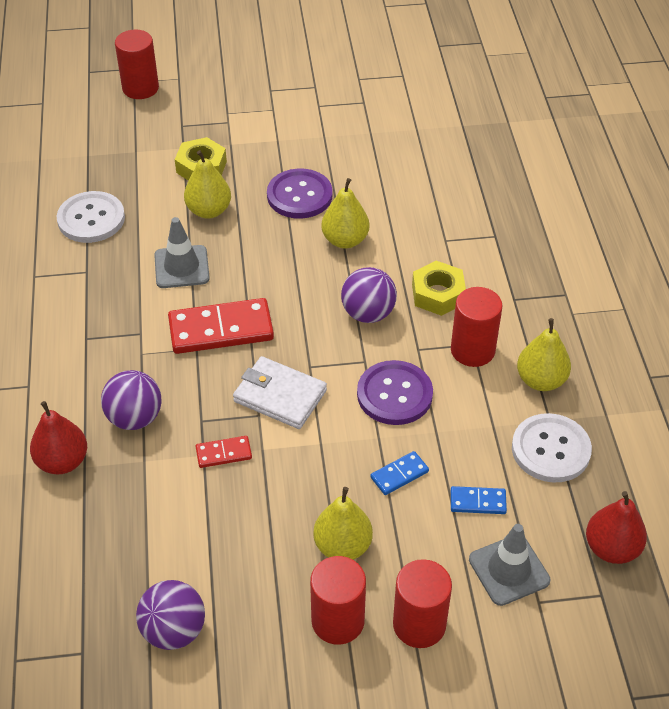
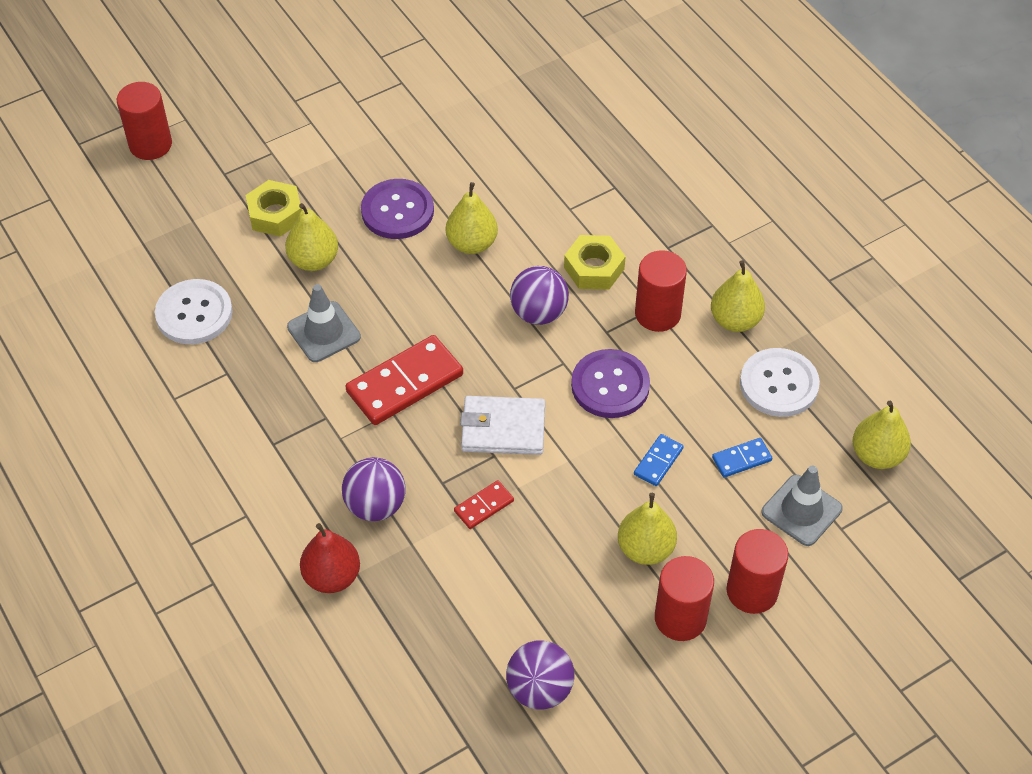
camera: 25 degrees left, 5 degrees up
red pear [586,491,647,564] -> yellow pear [853,401,911,469]

